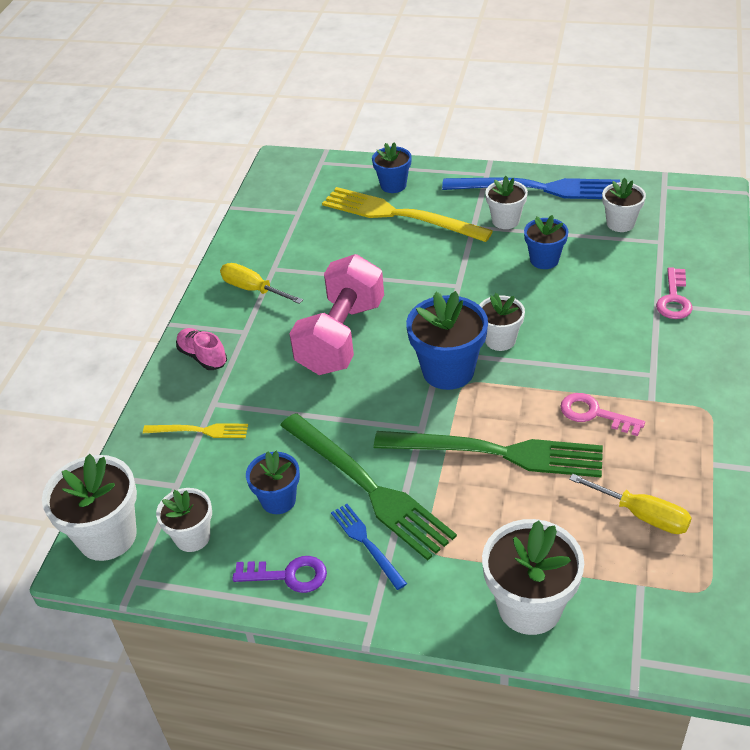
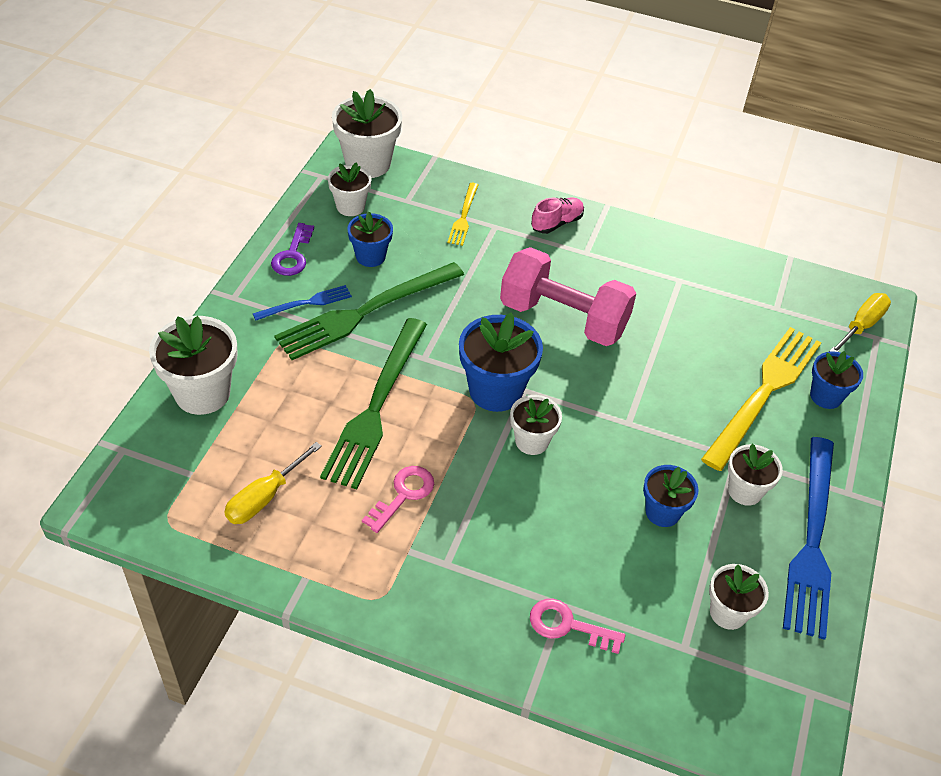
camera: 90 degrees right, 5 degrees up
yellow screwdriver [220,263,303,304] -> yellow screwdriver moved to [829,293,891,352]

